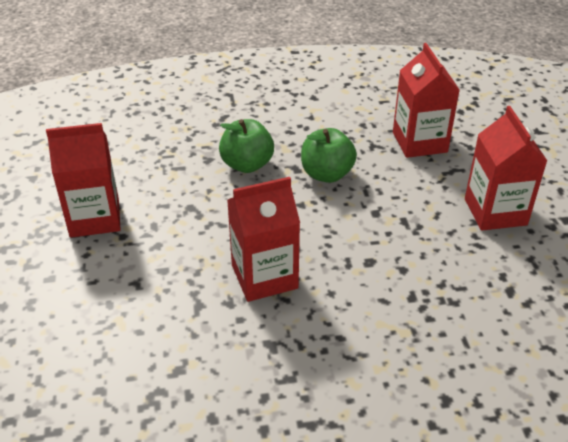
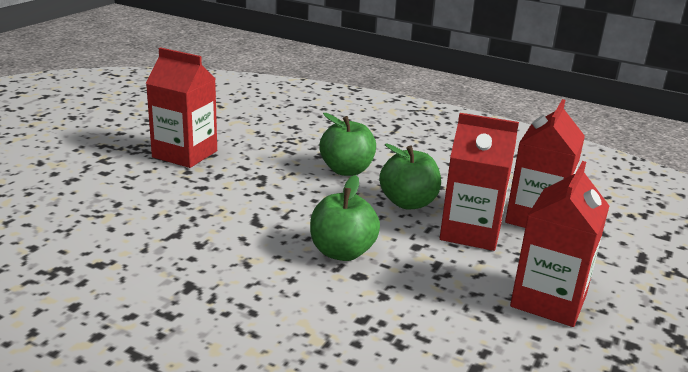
camera: 35 degrees right, 15 degrees down
red carton [227,177,300,302] -> red carton moved to [440,113,519,251]
none -> green apple [310,175,380,261]

